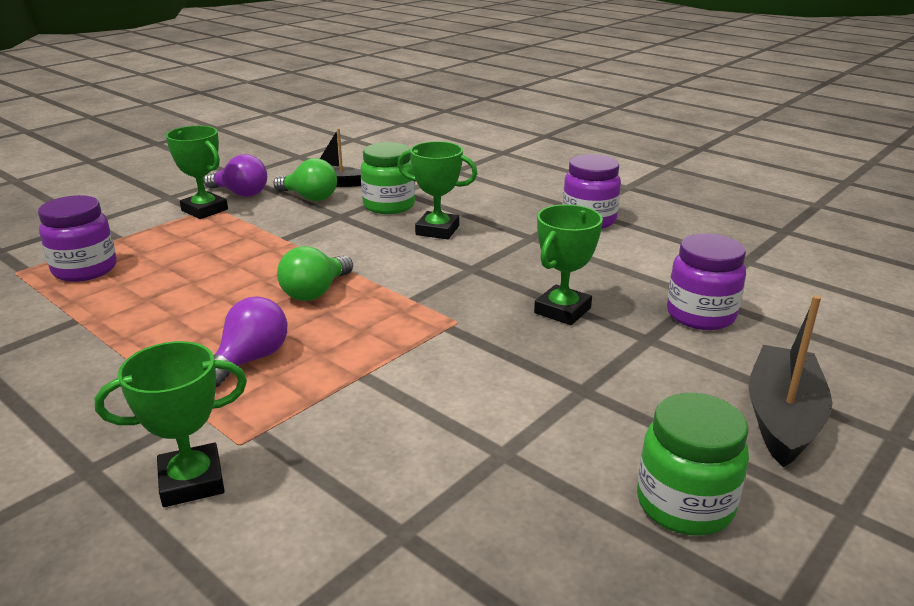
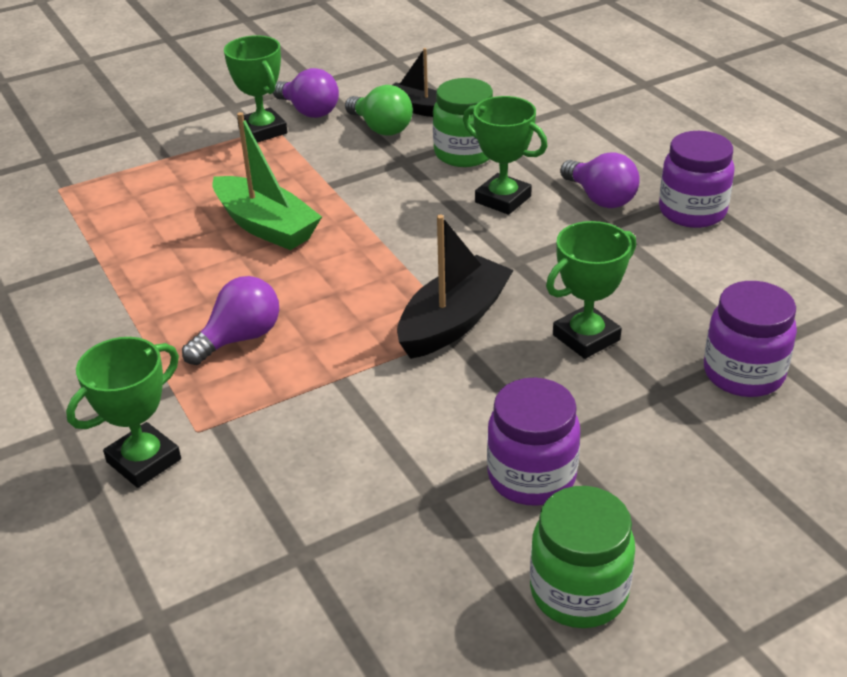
camera: 20 degrees right, 10 degrees up
purple jar [38,195,117,282] -> purple jar moved to [487,378,580,506]
green trophy [95,341,247,507] -> green trophy turned 45 degrees counterclockwise [66,337,181,488]
green light bulb [277,246,353,301] -> none
black boat [748,295,833,468] -> black boat moved to [397,215,514,359]
none -> green boat [212,112,322,250]
none -> purple light bulb [560,152,640,208]

